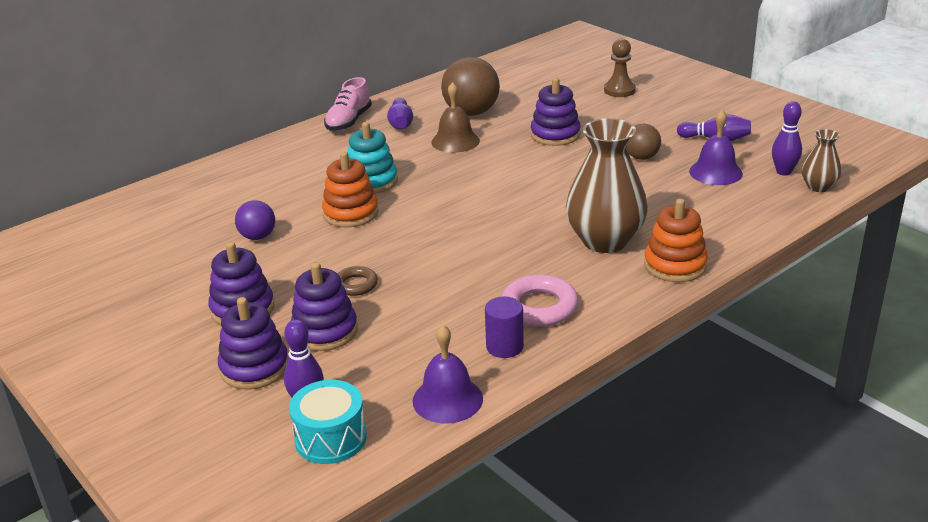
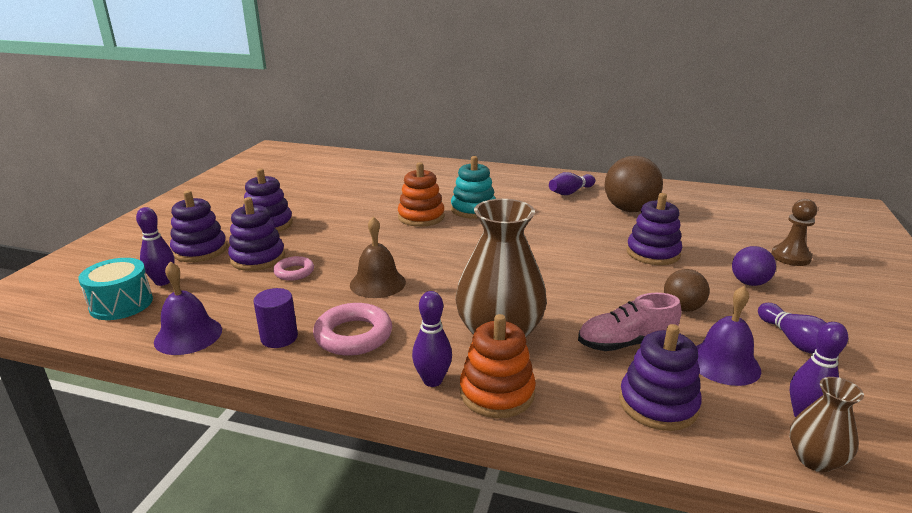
camera: 55 degrees right, 5 degrees down
purple ball [235,200,275,240] -> purple ball moved to [732,246,776,286]
pink shoe [324,77,372,131] -> pink shoe moved to [578,293,681,351]
brown ring [338,266,378,296] -> none
brown bell [431,82,480,153] -> brown bell moved to [350,216,406,298]
none -> pink ring [273,256,314,281]
none -> purple bowling pin [412,291,452,387]
none -> purple stacking toy [619,324,702,431]

